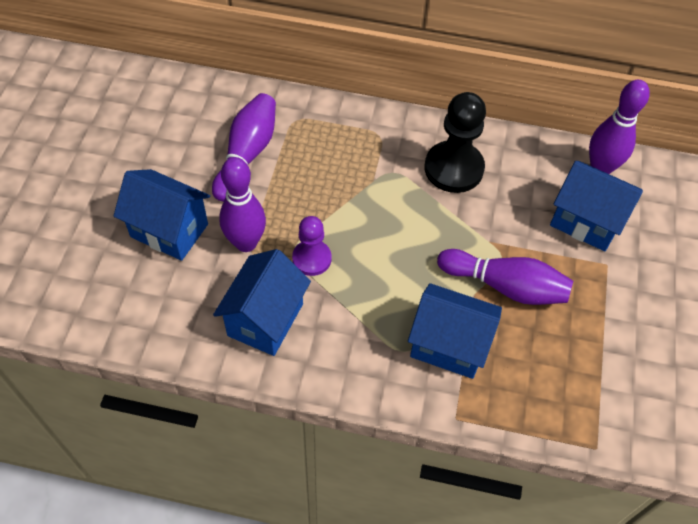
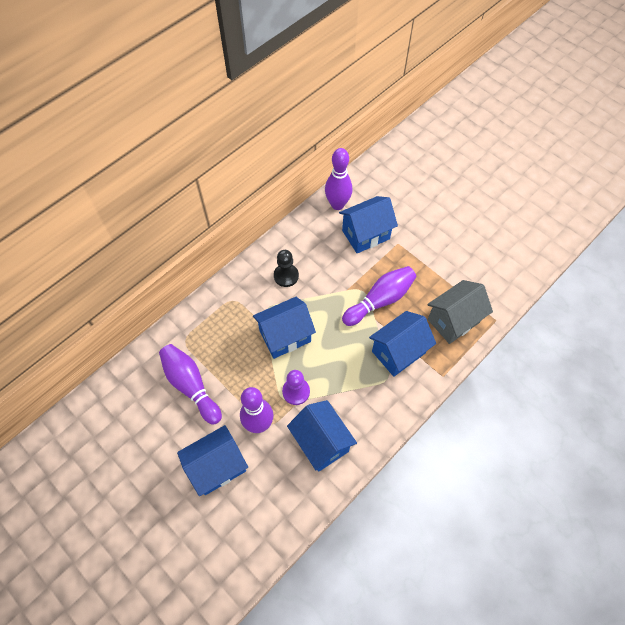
camera: 55 degrees left, 5 degrees up
black pawn [425,92,486,193] -> black pawn [274,250,299,287], size x0.61
none -> blue house [253,297,316,359]
none -> grey house [427,280,493,344]

